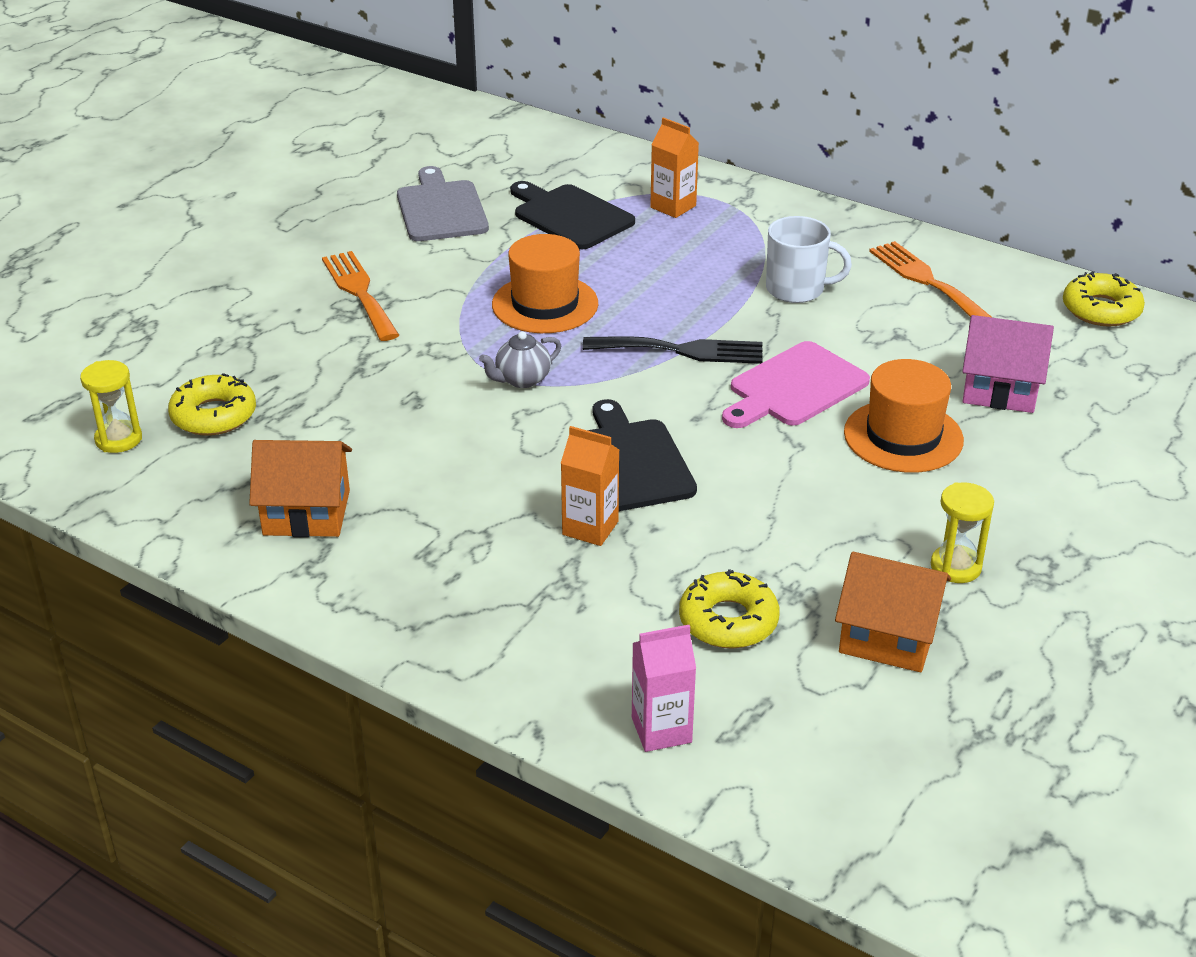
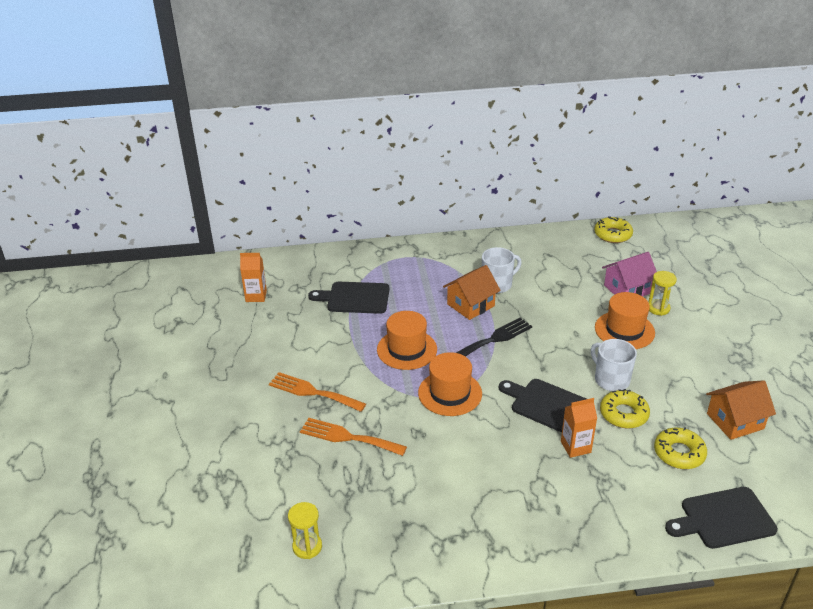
camera: 40 degrees left, 0 degrees up
yellow donut [168,373,256,436] -> yellow donut moved to [600,389,650,428]
orange house [249,440,352,537] -> orange house moved to [443,265,501,320]
grey cutting board [397,166,489,241] -> none
grey teapot [479,331,561,388] -> orange hat [418,352,482,416]
pink carton [632,625,696,752] -> black cutting board [665,487,778,549]
orange carton [650,117,699,218] -> orange carton moved to [240,253,267,302]
pink cutting board [722,341,870,428] -> none
orange fork [869,241,993,318] -> orange fork moved to [300,418,407,456]
yellow hourglass [931,482,994,583] -> yellow hourglass moved to [648,271,677,316]
none -> white mug [591,339,637,391]

